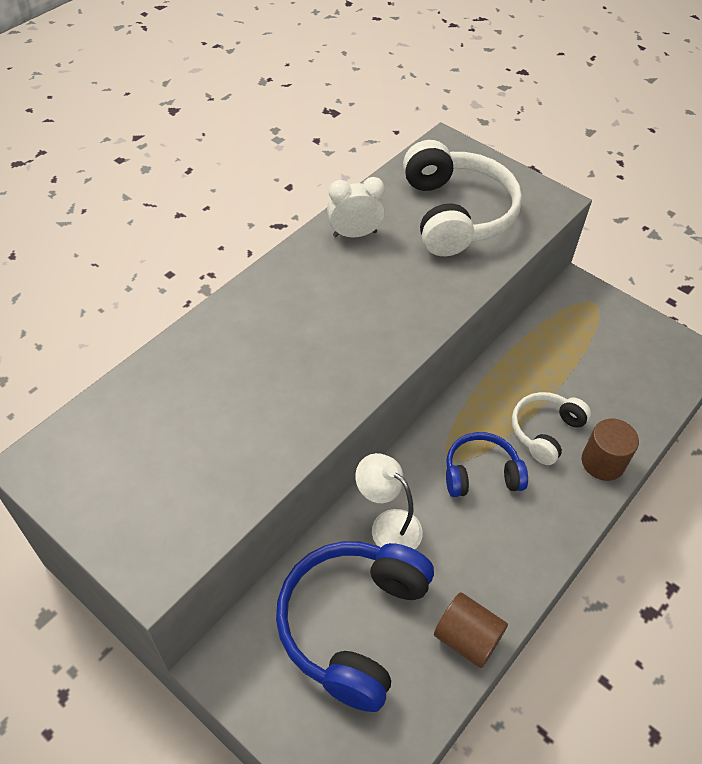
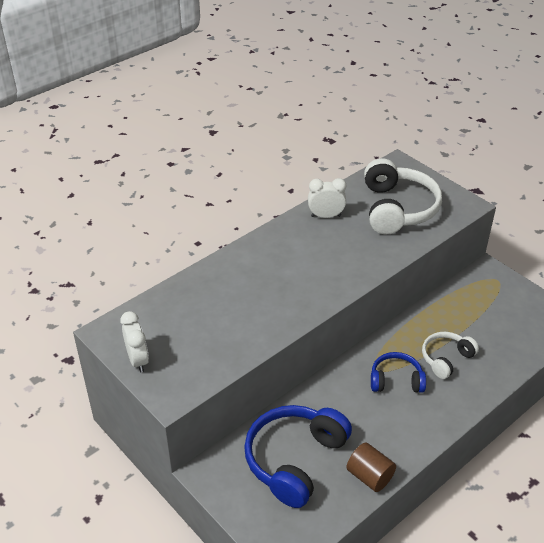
camera: 10 degrees right, 10 degrees down
white lamp [355,453,423,549] -> none
brown cylinder [582,419,639,481] -> none
none -> white clock [120,311,149,373]

